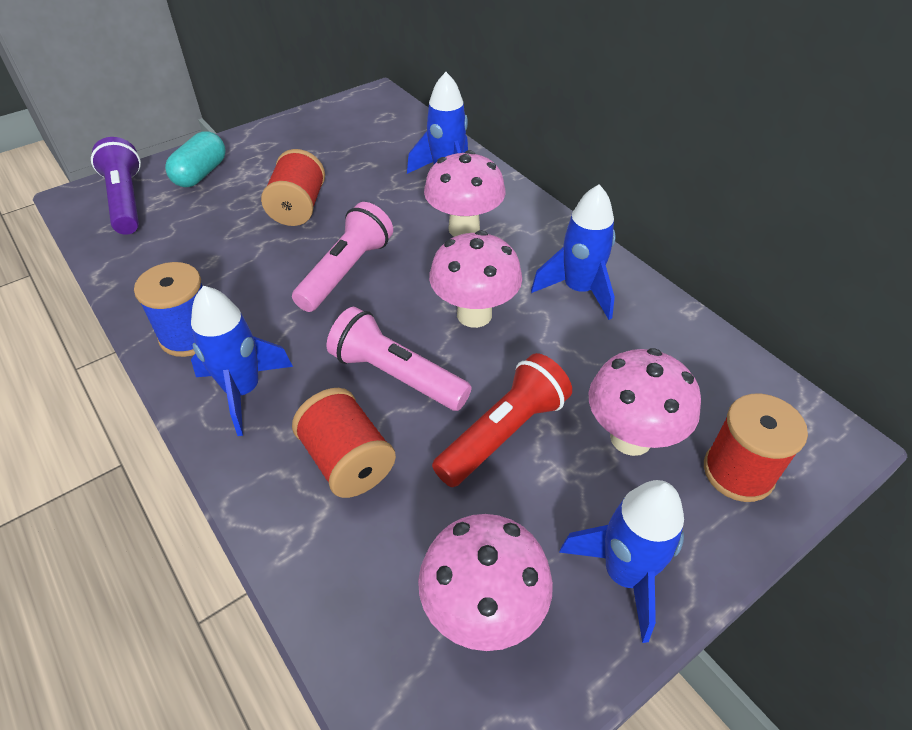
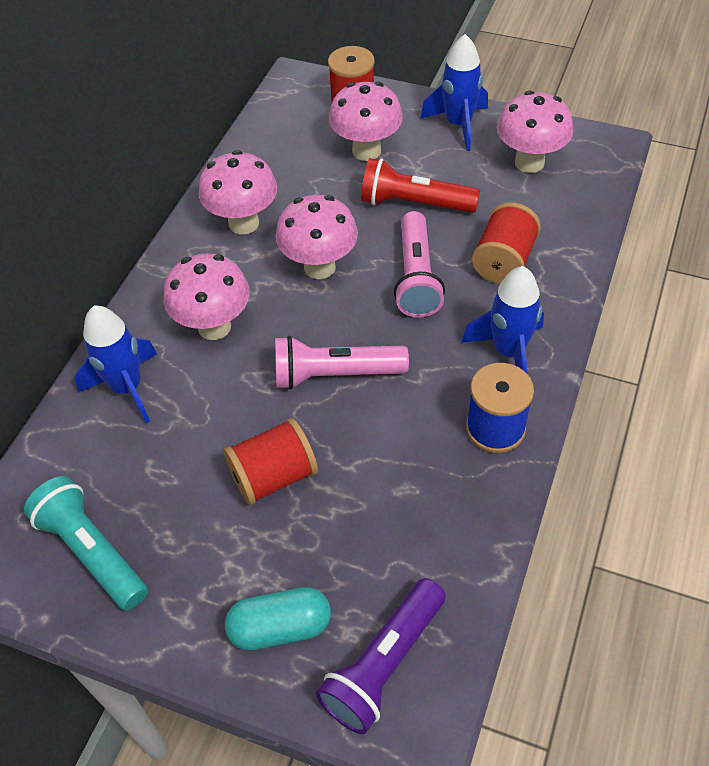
camera: 120 degrees left, 5 degrees up
blue rocket [531,184,616,320] -> pink mushroom [199,150,277,234]
none -> turquoise flashlight [24,476,148,611]

